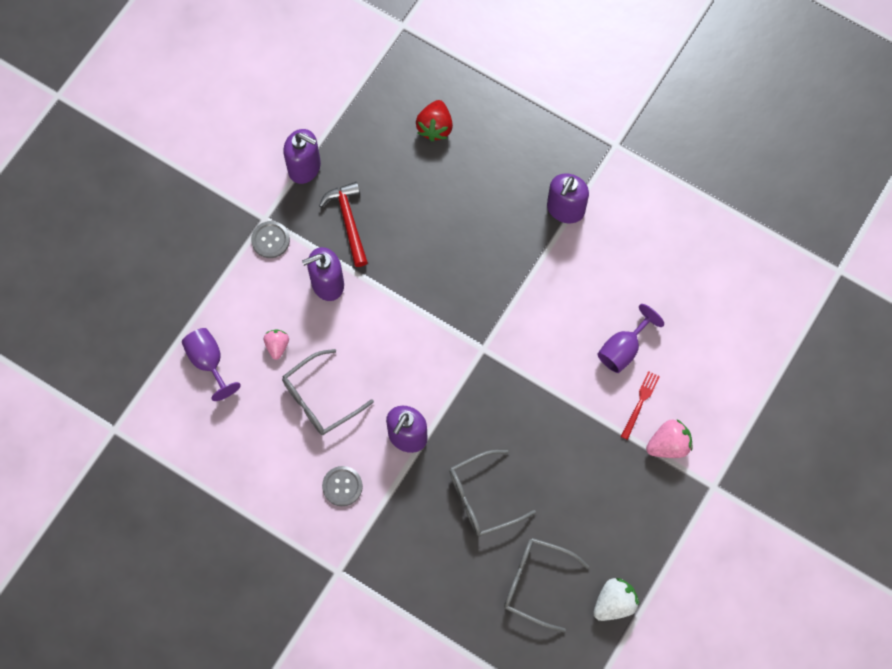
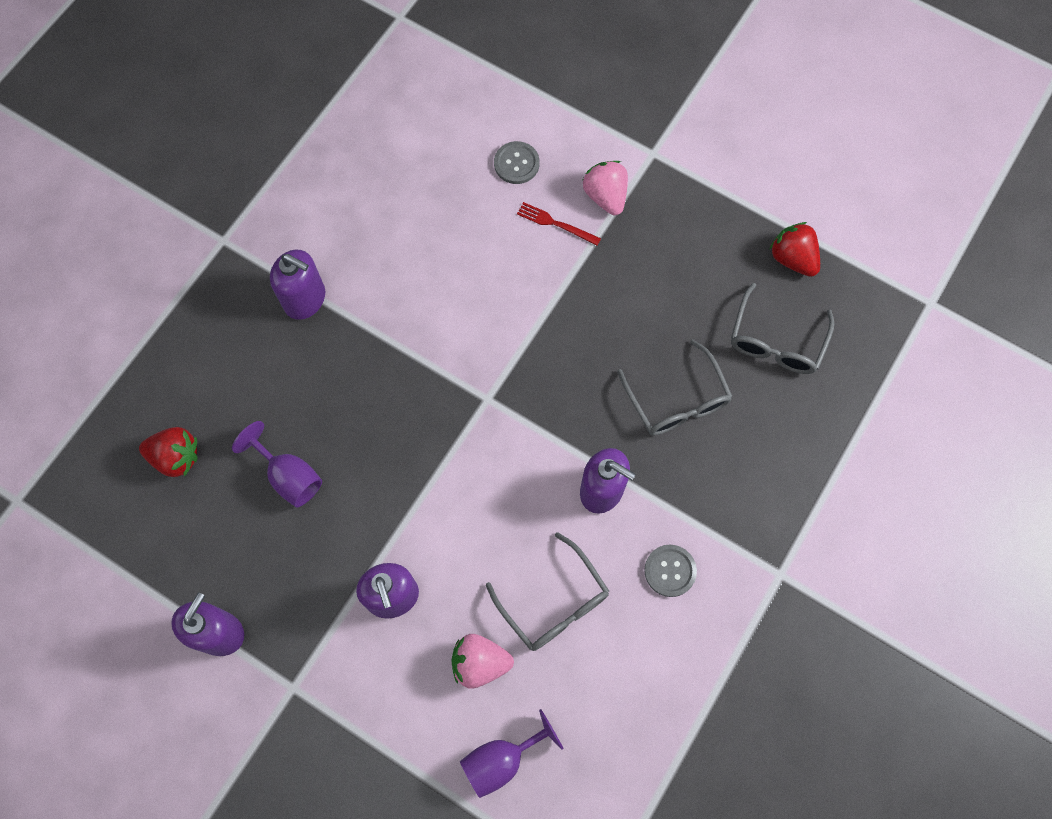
camera: 90 degrees left, 0 degrees up
grey button [251,221,290,258] -> grey button moved to [494,141,540,184]
pink strawberry [264,330,289,360] -> pink strawberry [451,634,514,689], size x1.52
red hammer [319,182,368,267] -> none
white strawberry [593,578,639,621] -> red strawberry [770,222,820,277]
purple goblet [597,304,664,373] -> purple goblet moved to [232,421,322,507]

